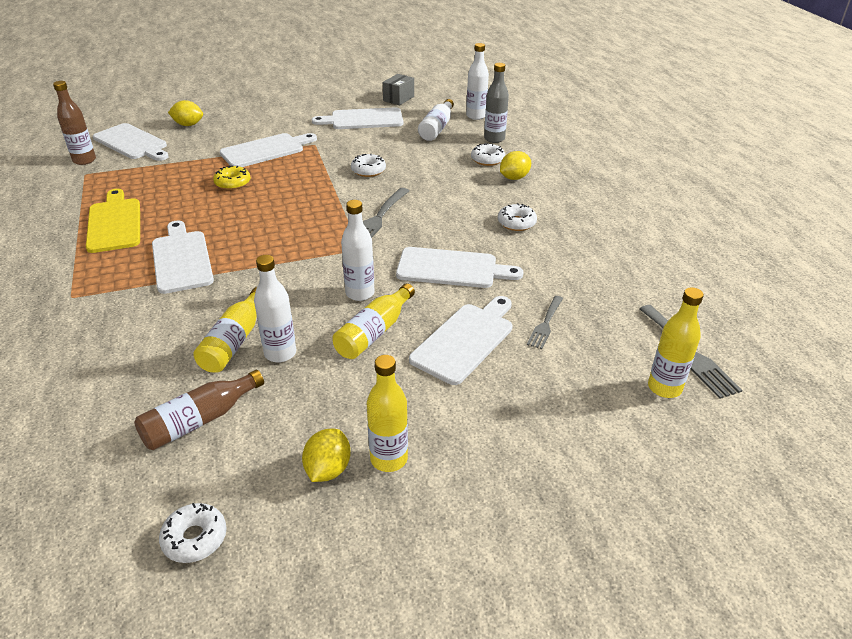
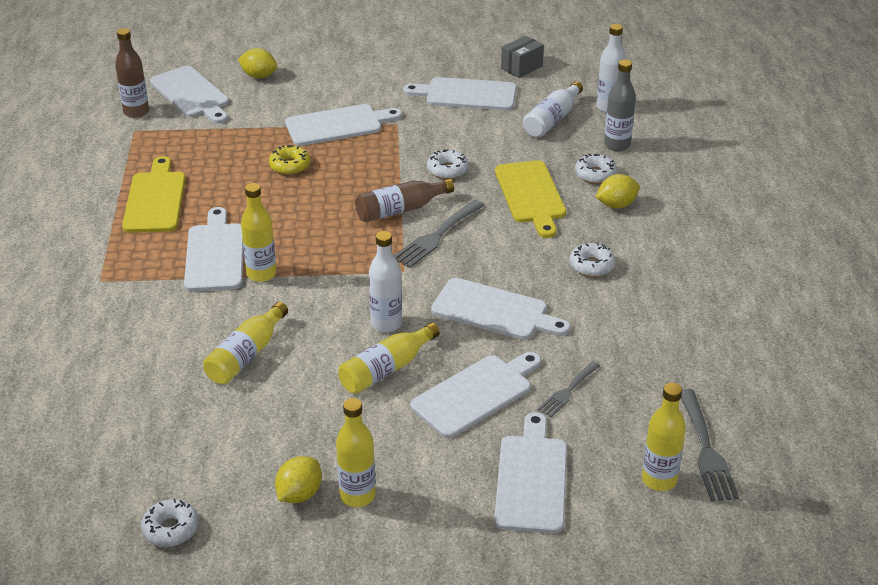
camera: 15 degrees right, 0 degrees up
brown bottle [134,370,264,450] -> brown bottle moved to [355,179,454,222]
white bottle [254,255,296,362] -> none
none -> yellow bottle [241,183,277,282]
none -> white cutting board [494,412,567,534]
none -> yellow cutting board [495,160,566,238]

